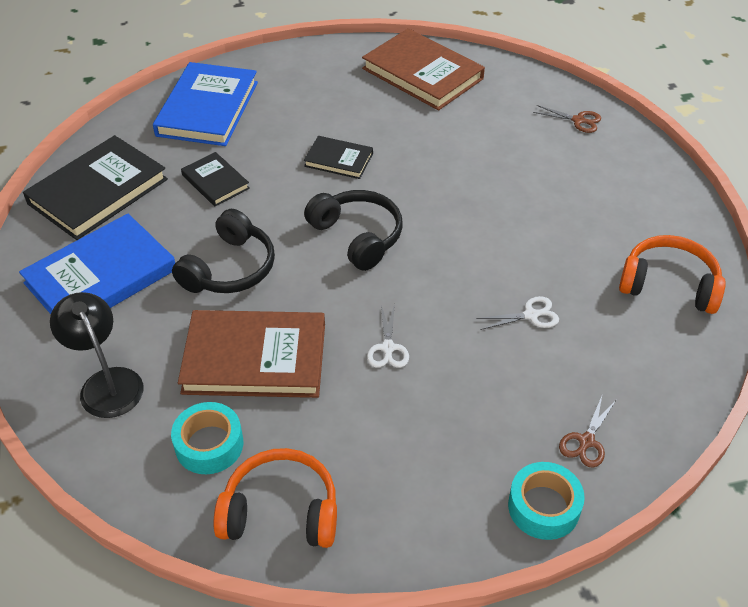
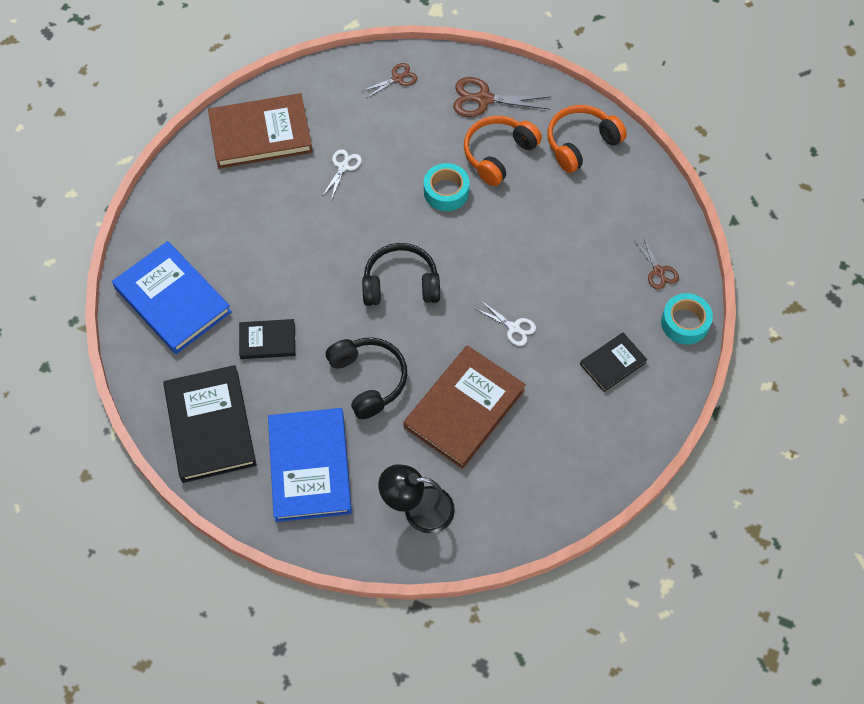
camera: 55 degrees left, 15 degrees up
turquoise tape [171,402,243,474] -> turquoise tape moved to [424,163,470,211]
orange headphones [213,448,337,548] -> orange headphones moved to [464,116,542,186]
black book [304,136,373,179] -> black book moved to [580,333,647,392]
white scissors [476,296,559,330] -> white scissors moved to [322,149,362,200]
none -> brown scissors [453,77,551,117]

